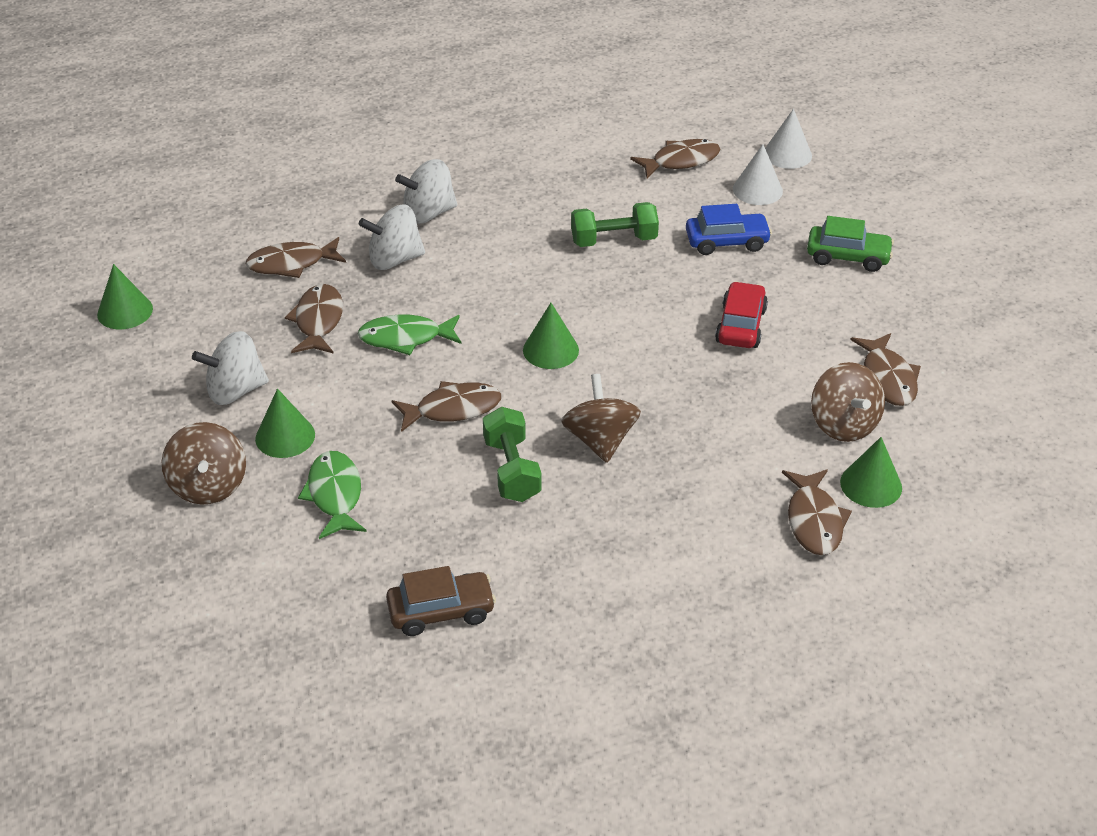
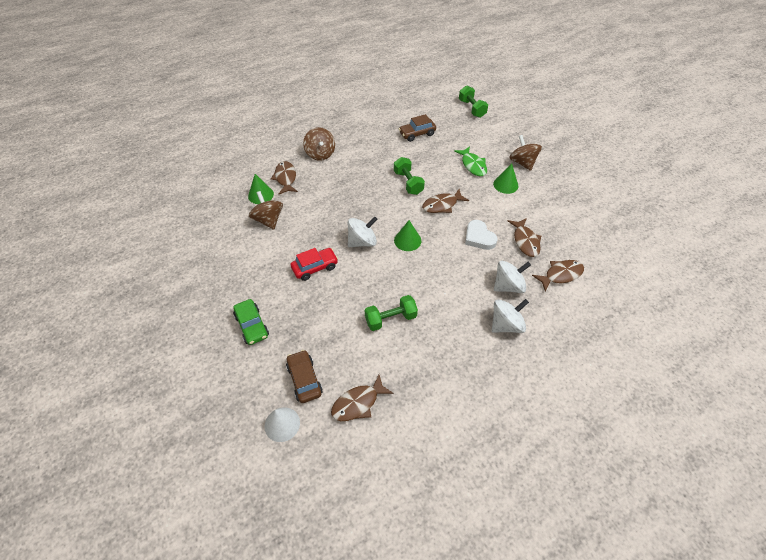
camera: 170 degrees right, 10 degrees up
green cone [97,264,153,329] -> none
white spinning top [192,331,269,405] -> white spinning top moved to [348,216,377,247]
green fish [357,315,462,355] -> white heart [465,220,498,250]
brown spinning top [561,374,641,463] -> brown spinning top moved to [303,127,335,161]
blue car [686,204,772,255] -> none
red car [715,281,768,348] -> red car turned 120 degrees counterclockwise [290,248,338,281]
white cone [733,144,783,205] -> brown car [286,350,323,403]
green car [807,216,894,272] -> green car turned 120 degrees counterclockwise [233,299,269,345]
brown fish [850,333,921,406] -> none
none -> green dumbbell [459,86,488,118]

